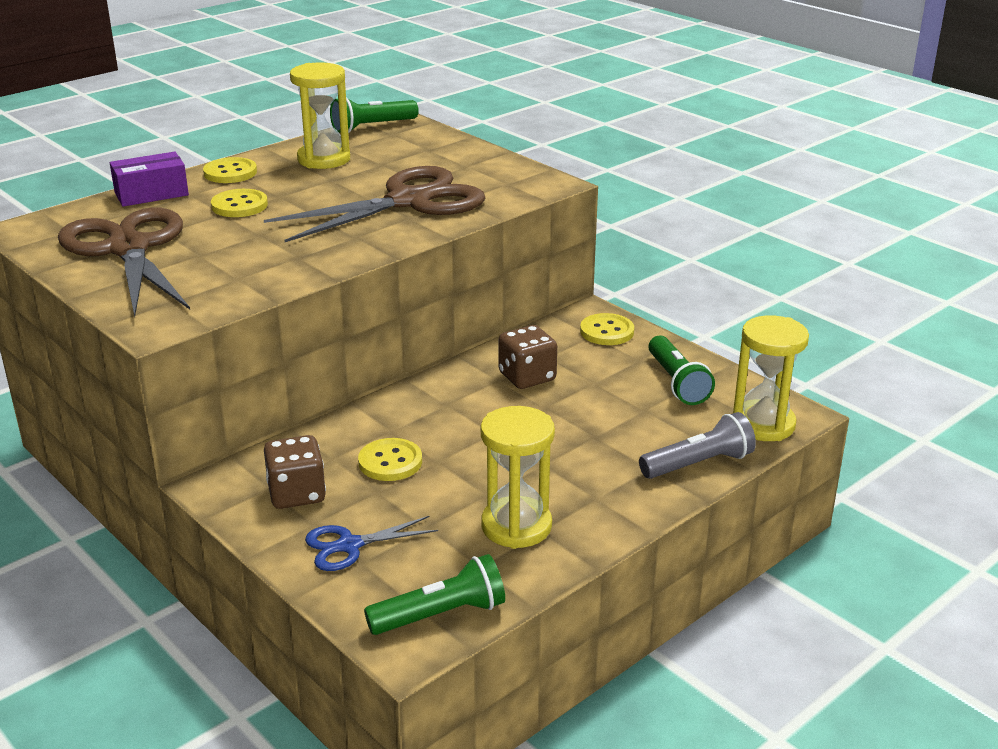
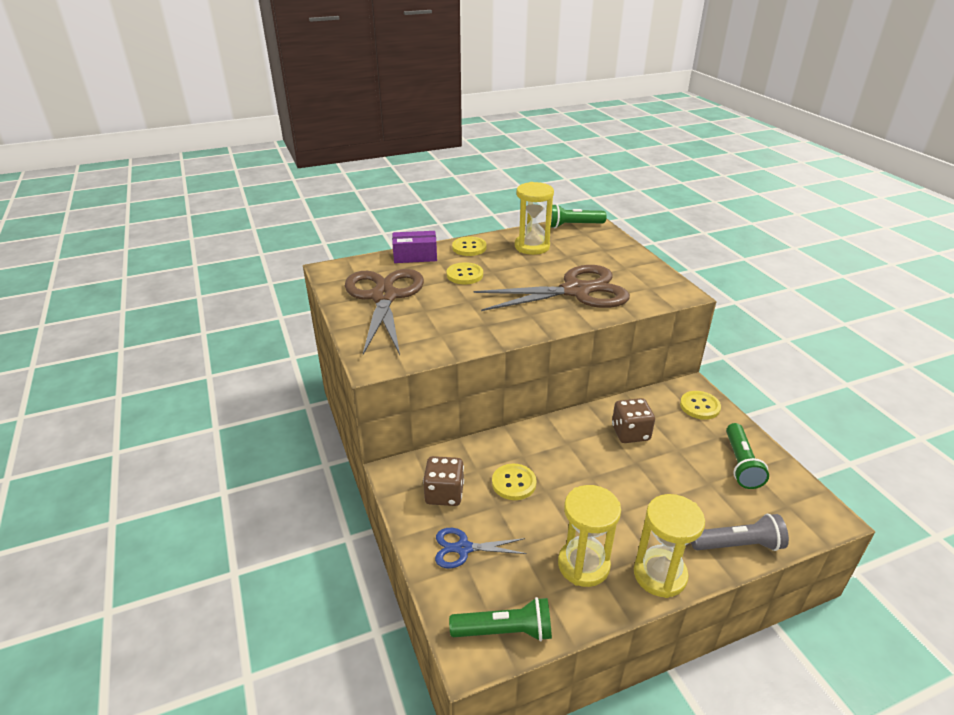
camera: 20 degrees right, 5 degrees up
yellow hourglass [733,315,809,441] -> yellow hourglass moved to [634,494,705,598]

